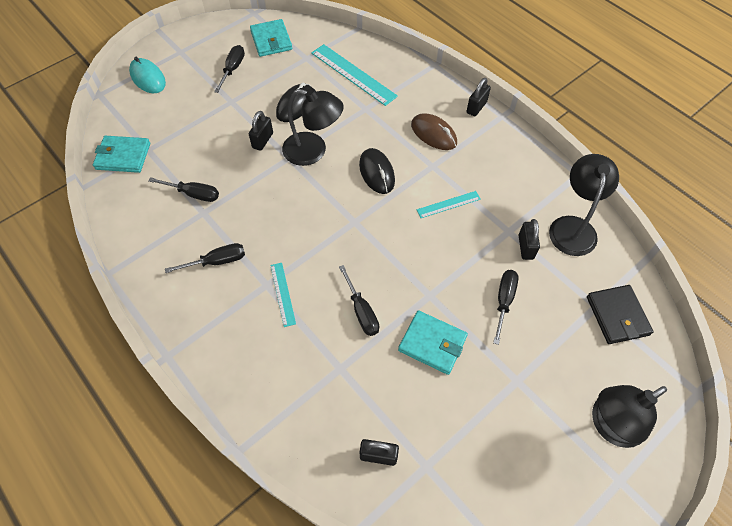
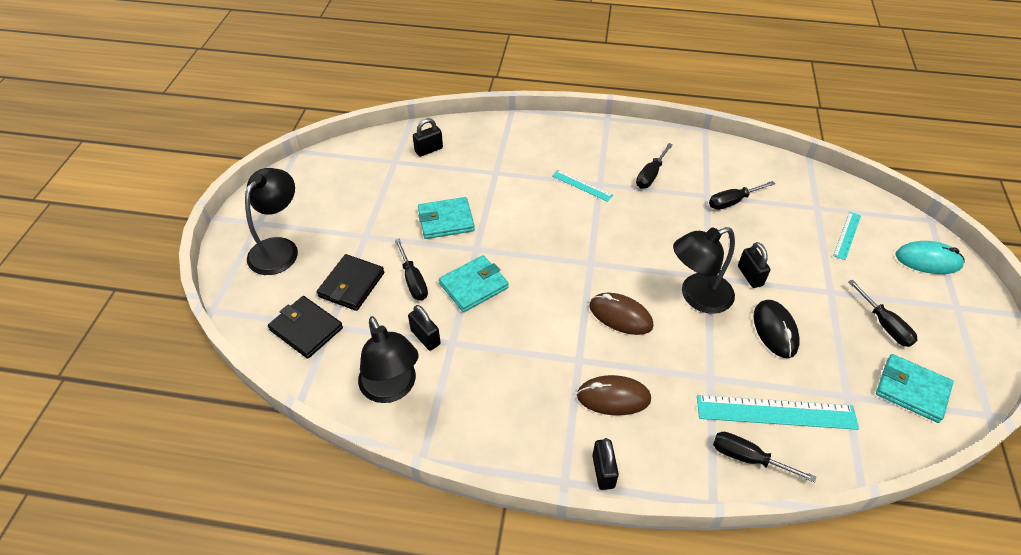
camera: 140 degrees right, 10 degrees down
turquoise wallet [93,136,150,173] -> turquoise wallet moved to [439,255,509,312]
black screwdriver [339,265,379,336] -> black screwdriver moved to [713,432,816,483]
black mouse [359,148,395,194] -> brown mouse [589,293,653,335]
turquoise ruler [417,191,481,218] -> turquoise ruler moved to [833,212,861,260]
none -> black wallet [317,254,384,311]

